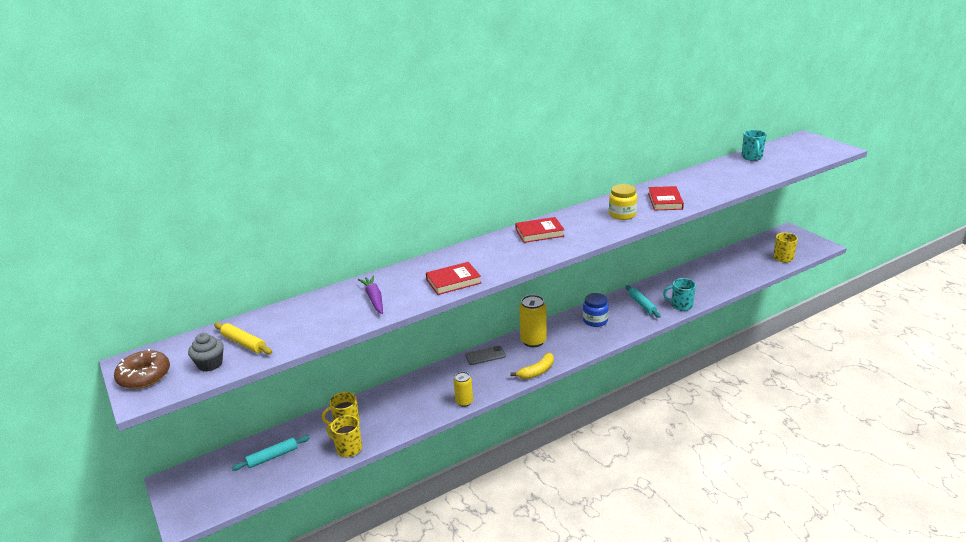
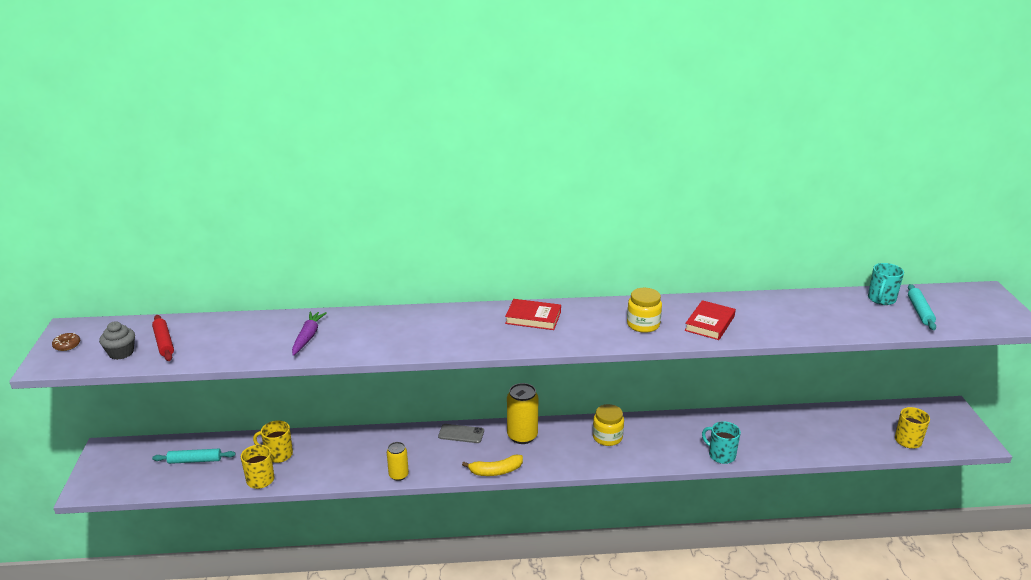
camera: 25 degrees right, 0 degrees up
brown donut [114,349,170,389] -> brown donut [52,333,80,351], size x0.52
yellow rolling pin [214,322,272,355] -> red rolling pin [152,315,174,361]
red book [426,262,481,295] -> none
blue jar [583,293,609,327] -> yellow jar [593,404,624,446]
turquoise rolling pin [626,285,661,318] -> turquoise rolling pin moved to [908,284,936,330]

